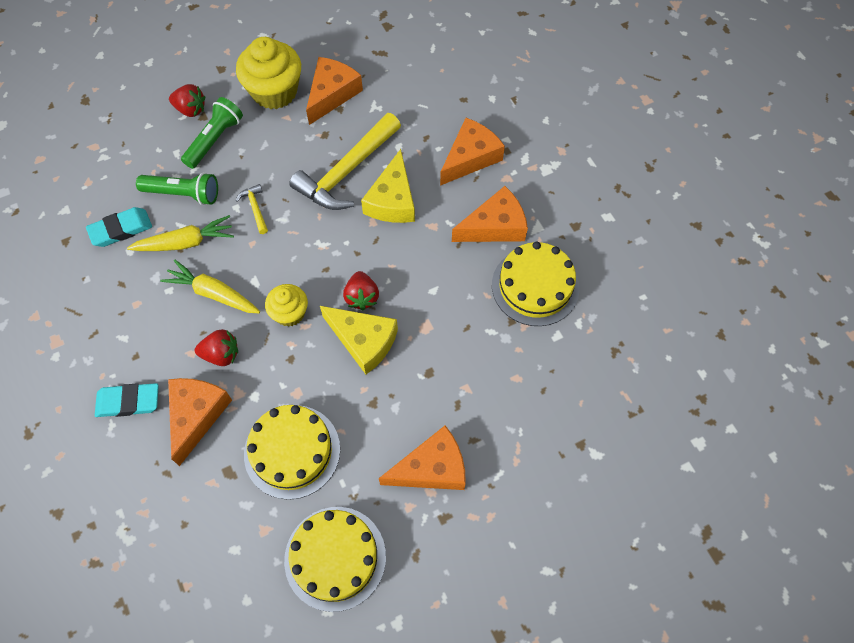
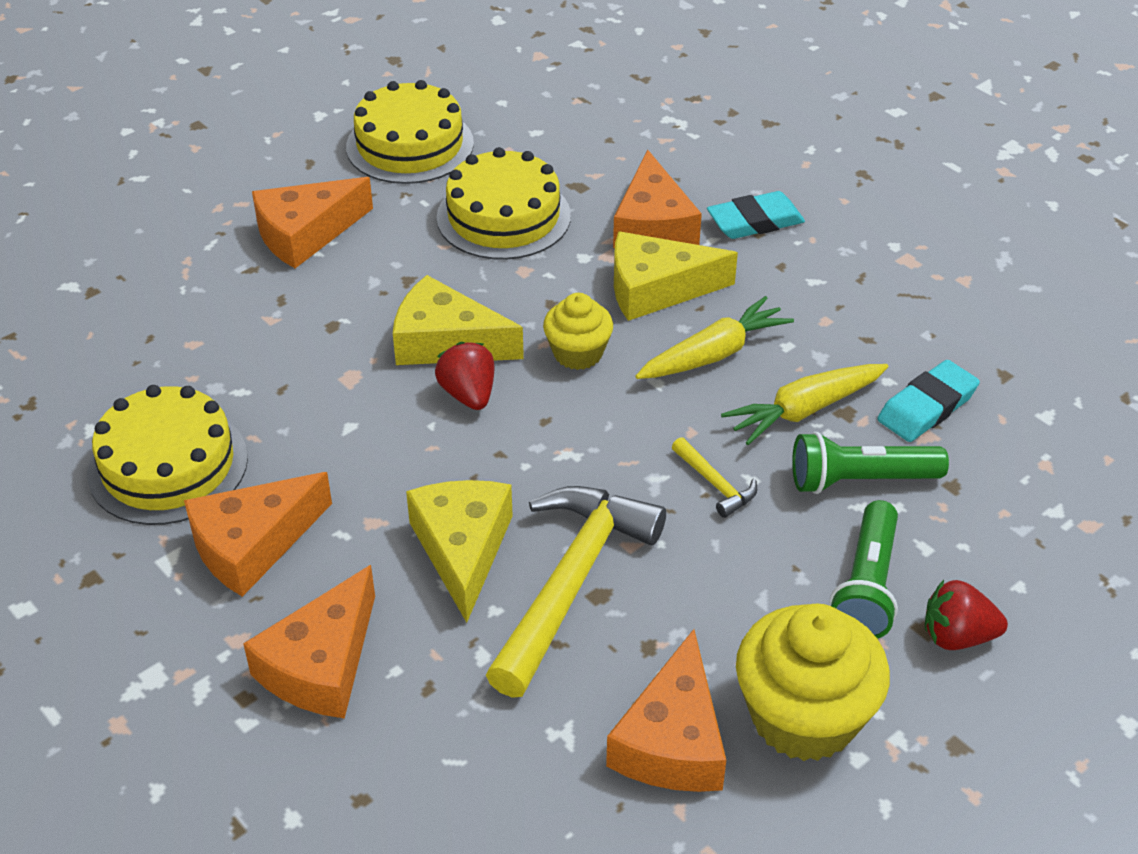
camera: 165 degrees right, 20 degrees down
yellow carrot [160,260,260,313] -> yellow carrot turned 45 degrees counterclockwise [635,296,794,379]
red strawberry [195,329,238,366] -> yellow cheese [614,232,738,321]

